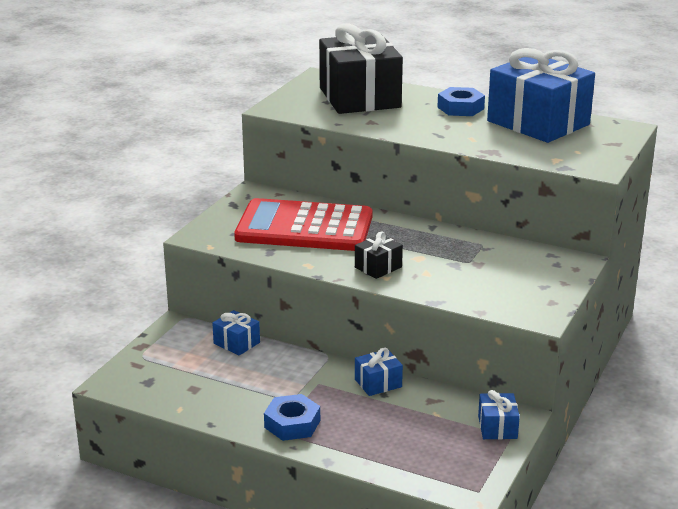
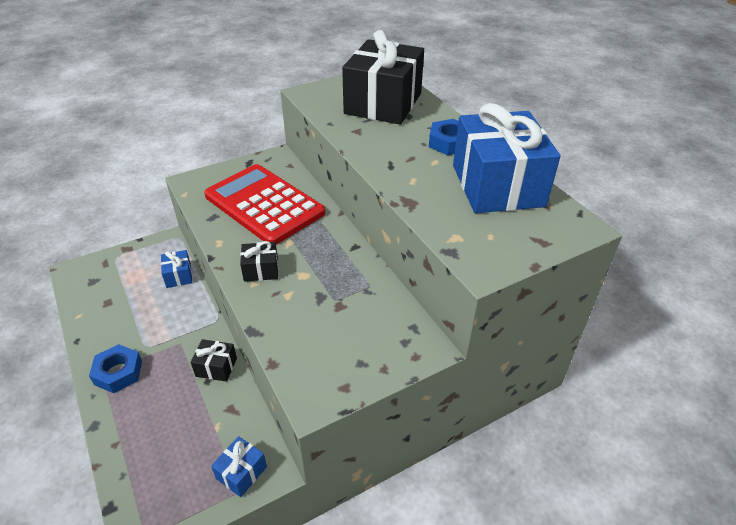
camera: 35 degrees right, 15 degrees up
blue gift [355,347,403,396] -> black gift [190,339,237,382]

